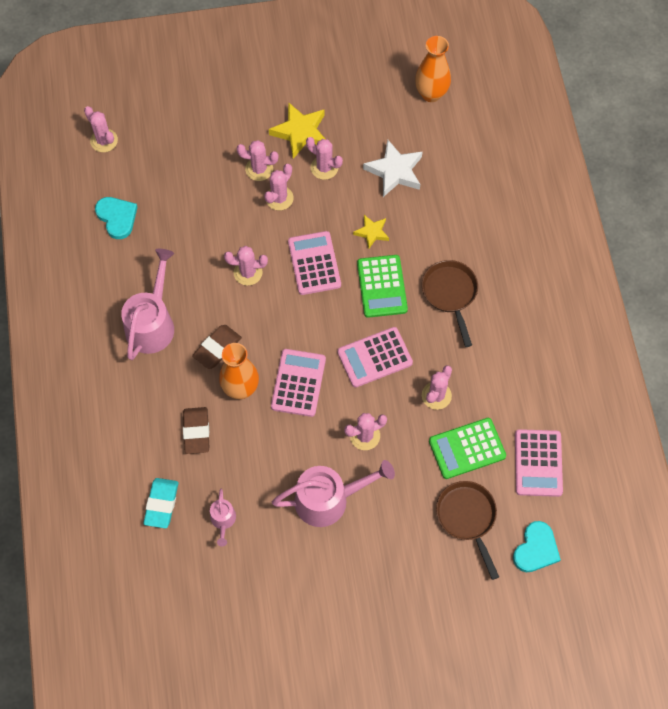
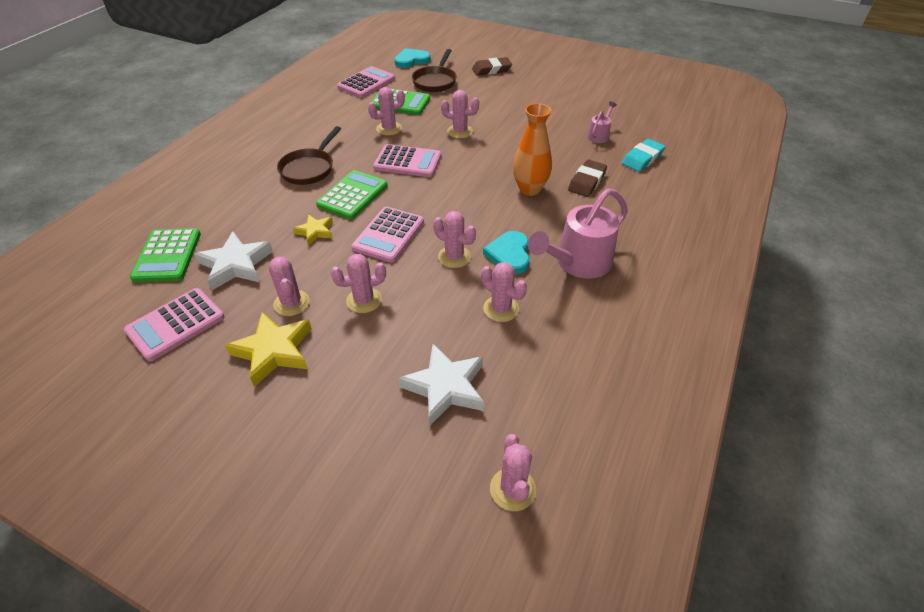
camera: 145 degrees left, 20 degrees down
turquoise heart [95,197,137,239] -> turquoise heart moved to [483,231,530,274]
brown eraser [192,325,242,369] -> brown eraser moved to [472,57,512,76]
pink cactus [237,140,279,181] -> pink cactus moved to [481,262,527,322]
pink calculator [271,349,326,417] -> pink calculator moved to [124,288,225,361]
pink watering can [272,460,395,527] -> none
orange vase [415,36,451,102] -> none
none -> green calculator [130,228,201,282]
none -> white star [398,344,484,425]

